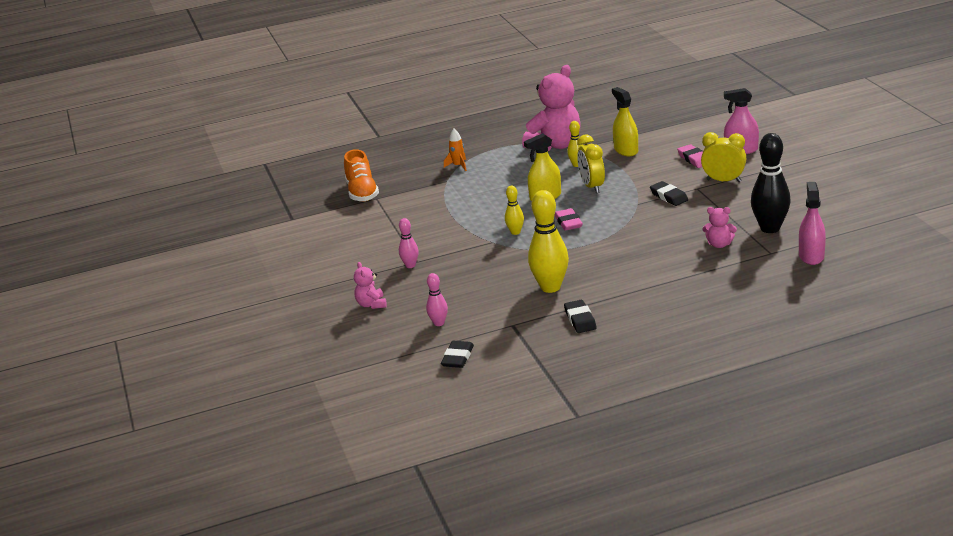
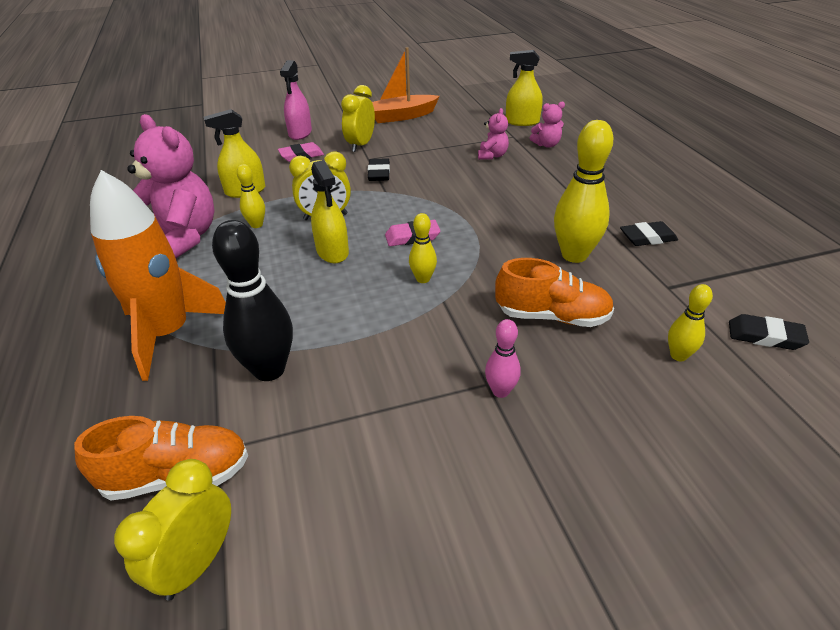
camera: 90 degrees left, 10 degrees up
pink teddy bear [354,262,387,309] -> pink teddy bear moved to [530,102,565,148]
pink bowling pin [426,273,448,326] -> yellow bowling pin [668,284,713,361]
orange rocket [444,129,467,171] -> orange rocket [90,170,226,381], size x2.46
black eraser [650,181,688,206] -> black eraser turned 60 degrees counterclockwise [368,158,390,181]
black bowling pin [751,133,790,233] -> black bowling pin moved to [212,220,293,381]
pink spray bottle [799,182,826,265] -> yellow spray bottle [506,50,543,126]
none -> yellow clock [114,459,231,601]
none -> orange boat [372,47,440,123]
none -> orange shoe [495,258,614,327]

